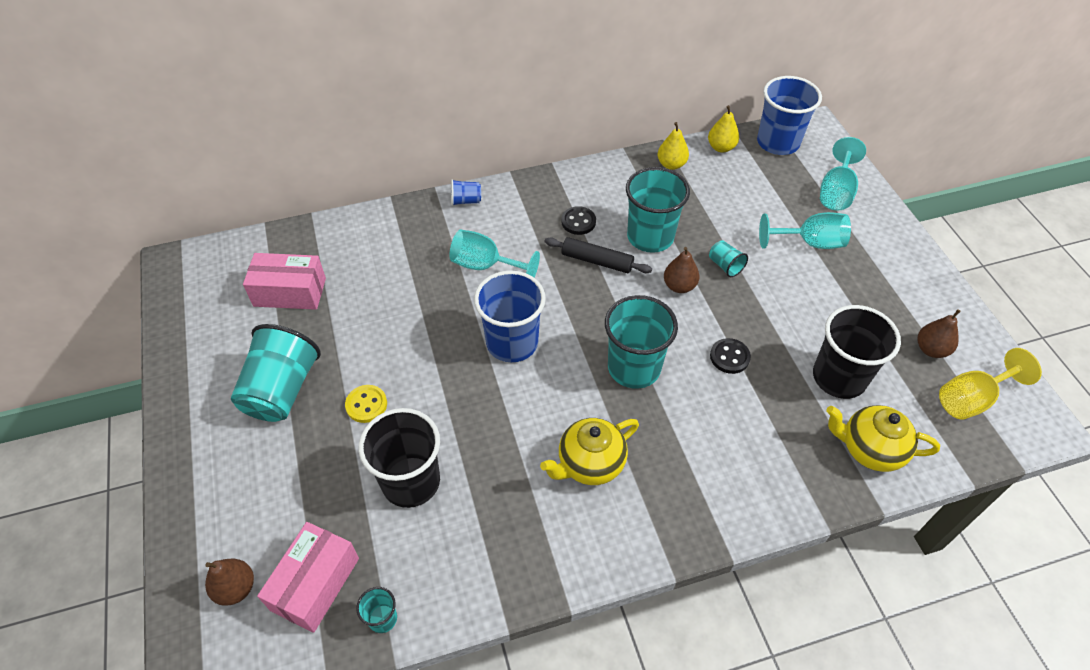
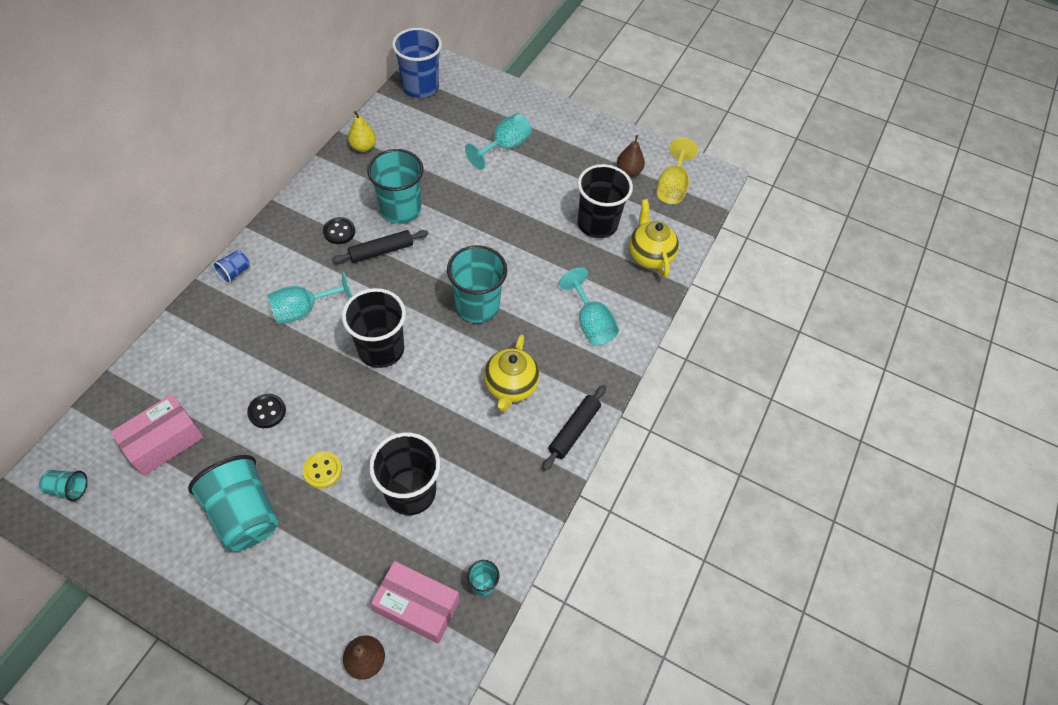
camera: 50 degrees left, 5 degrees up
pink box [257,522,359,633] -> pink box turned 45 degrees counterclockwise [371,561,459,644]
blue cup [474,271,546,362] -> black cup [342,288,406,368]
brown pear [664,247,699,293] -> none
yellow pear [708,105,739,153] -> none
turquoise cup [709,240,748,277] -> turquoise cup moved to [39,470,87,501]
black button [710,338,751,374] -> black button moved to [247,394,286,428]
turquoise goblet [820,137,866,211] -> turquoise goblet moved to [559,267,619,346]
yellow teapot [826,405,940,472] -> yellow teapot turned 105 degrees clockwise [629,199,679,277]
none -> black rolling pin [542,385,606,471]

